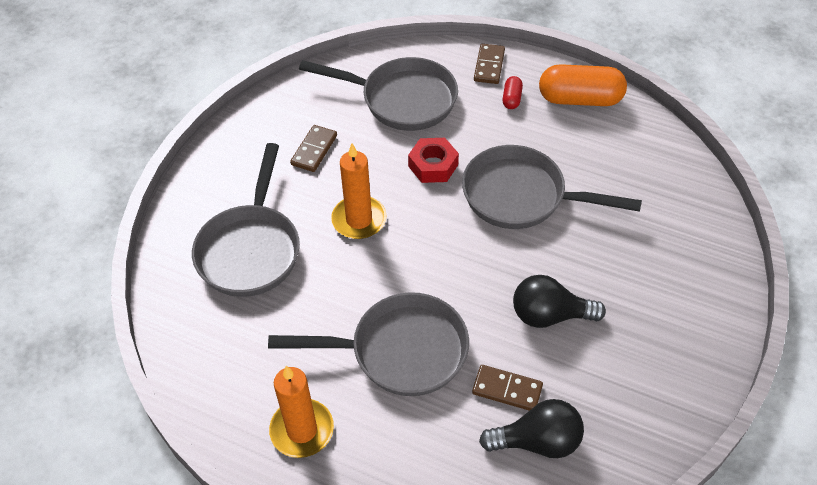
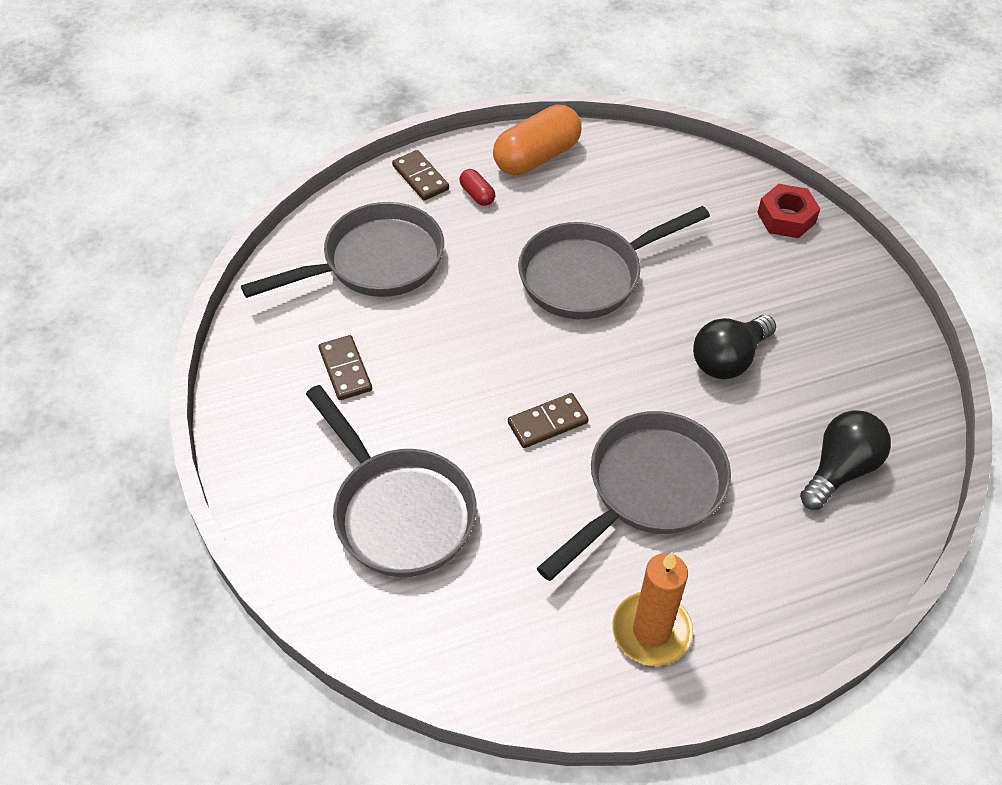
camera: 45 degrees left, 0 degrees up
orange candle [331,143,386,239] -> none
red nut [408,138,459,183] -> red nut moved to [757,184,820,238]
brown domino [472,365,543,411] -> brown domino moved to [508,393,589,448]

